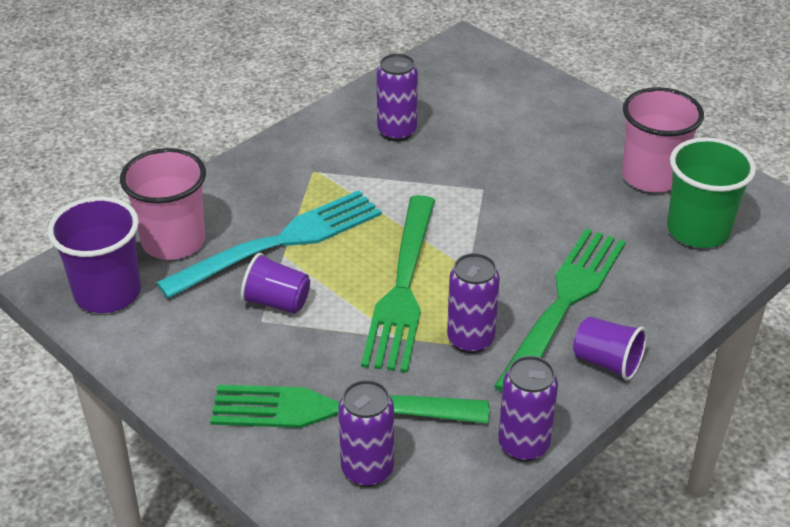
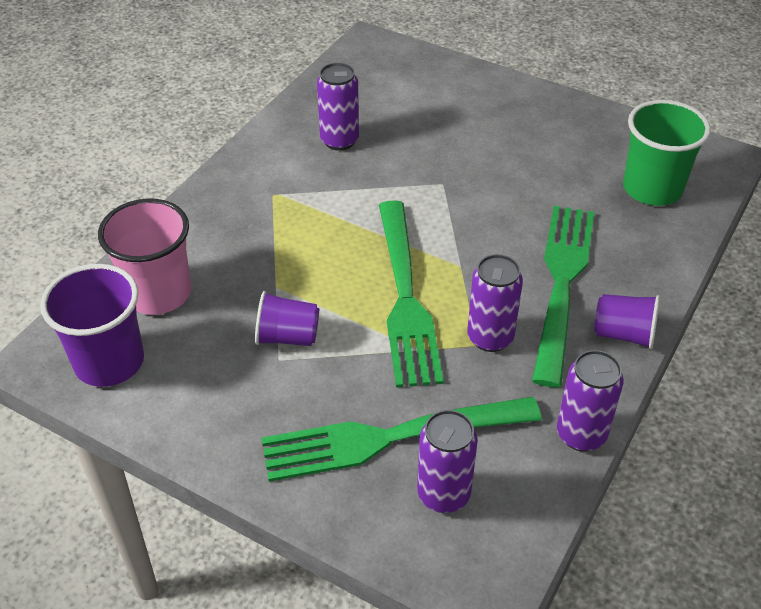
camera: 15 degrees left, 5 degrees up
turquoise fork [156,190,382,299] -> none
pink cup [622,87,704,192] -> none

